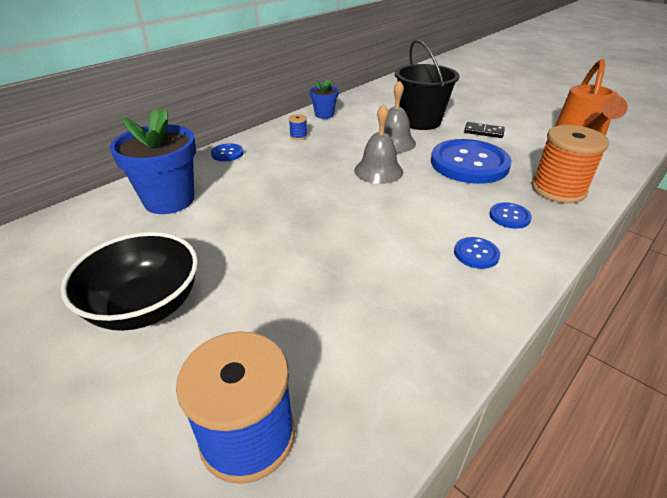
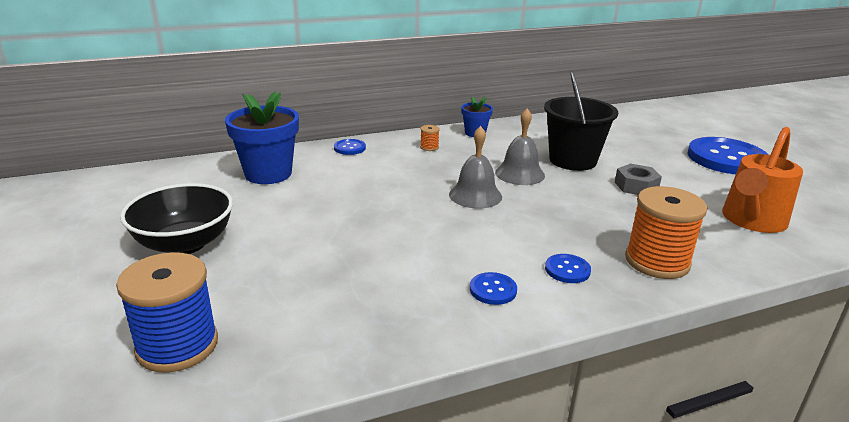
camera: 25 degrees right, 10 degrees down
blue spool [289,114,308,140] -> orange spool [420,125,440,151]
blue button [431,139,512,184] -> blue button moved to [688,137,768,174]
black domino [464,122,505,138] -> grey nut [615,164,662,195]

